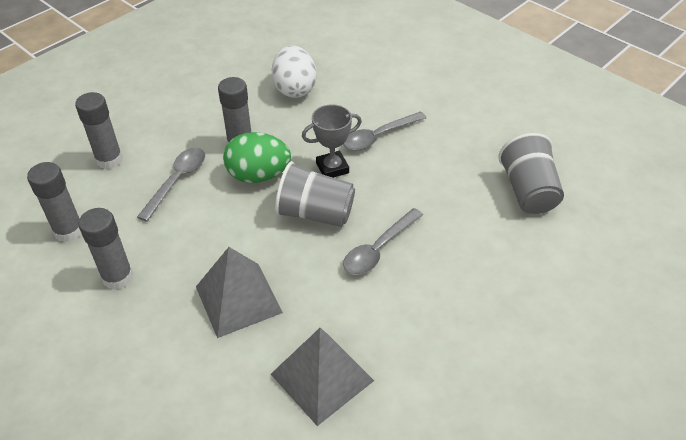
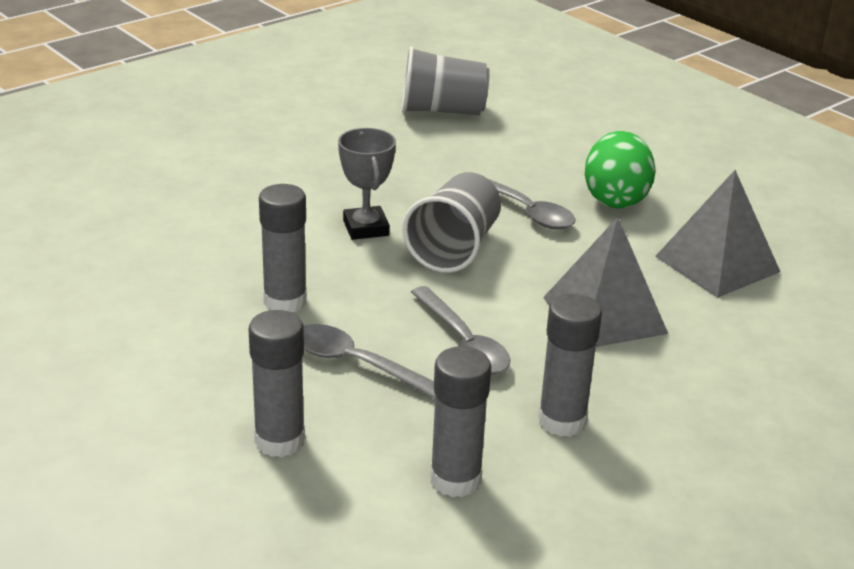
camera: 85 degrees left, 15 degrees down
green egg [223,132,291,183] -> green egg moved to [585,131,655,208]
white egg [272,45,317,98] -> none
grey spoon [343,112,426,151] -> grey spoon moved to [411,286,510,375]

